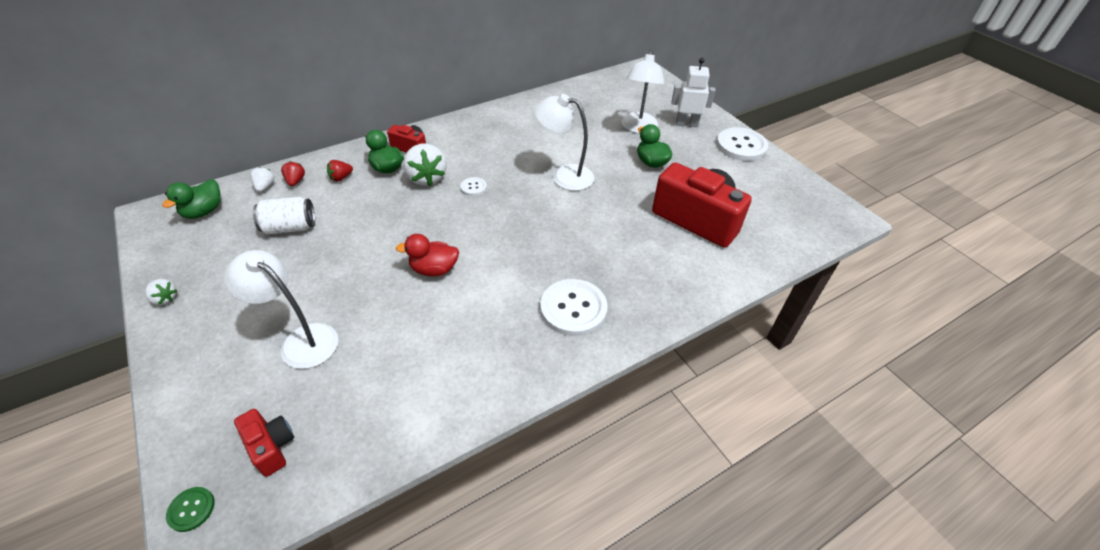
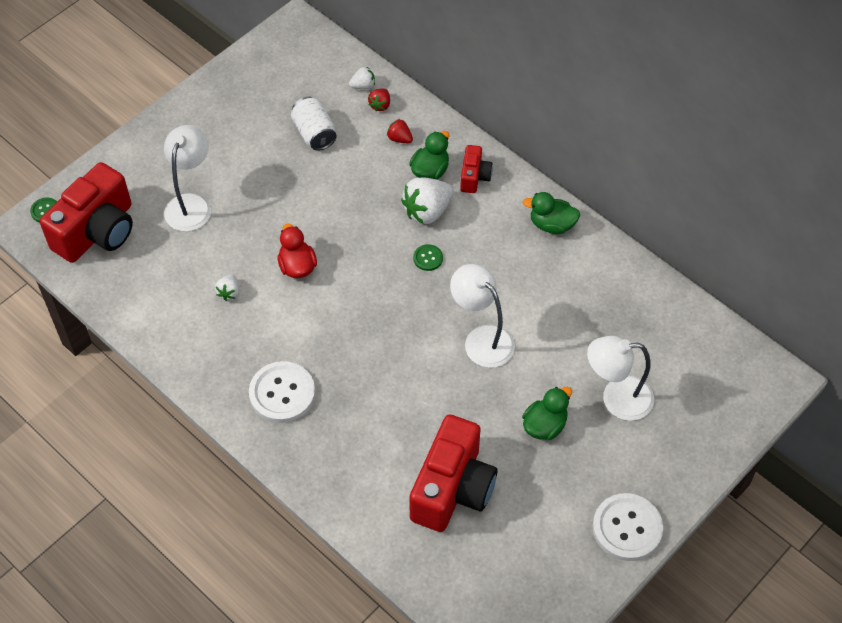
camera: 75 degrees right, 10 degrees up
white strawberry [145,279,177,305] -> white strawberry moved to [215,274,239,301]
green duck [162,179,221,219] -> green duck moved to [523,192,580,234]
red camera [234,409,294,477] -> red camera [40,162,133,263], size x2.06
red strawberry [281,161,305,186] -> red strawberry turned 135 degrees clockwise [368,89,390,112]
white button [460,177,487,196] -> green button [413,244,443,271]
white lamp [535,94,594,191] -> white lamp turned 45 degrees counterclockwise [450,264,515,368]
white robot [671,58,716,127] -> none

